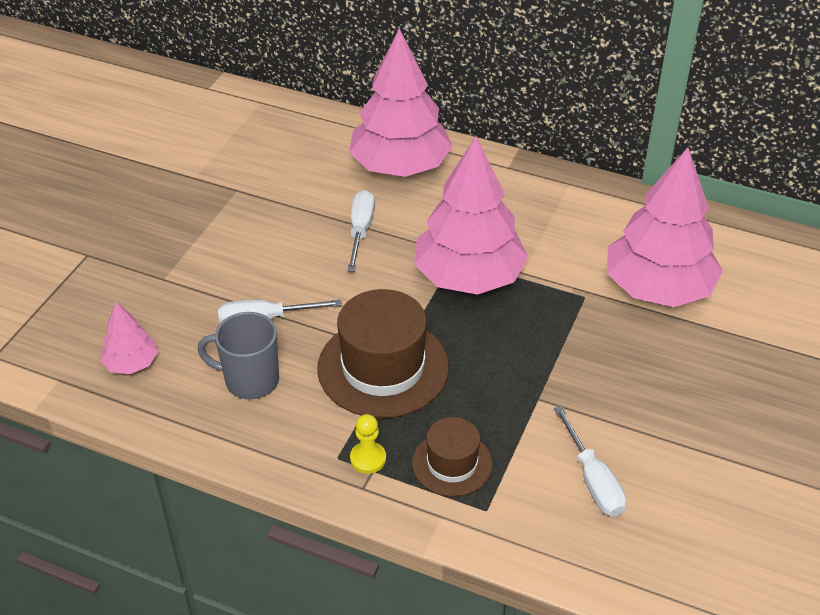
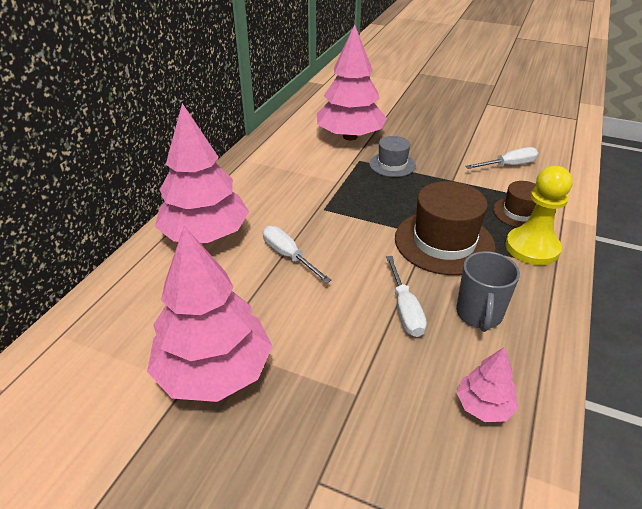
camera: 90 degrees left, 5 degrees down
white screwdriver [347,190,375,272] -> white screwdriver turned 45 degrees clockwise [263,226,331,283]
yellow pawn [350,414,386,474] -> yellow pawn [506,166,573,265], size x2.03
pink tree [414,136,528,295] -> pink tree moved to [147,226,272,402]
none -> grey hat [369,136,416,177]

